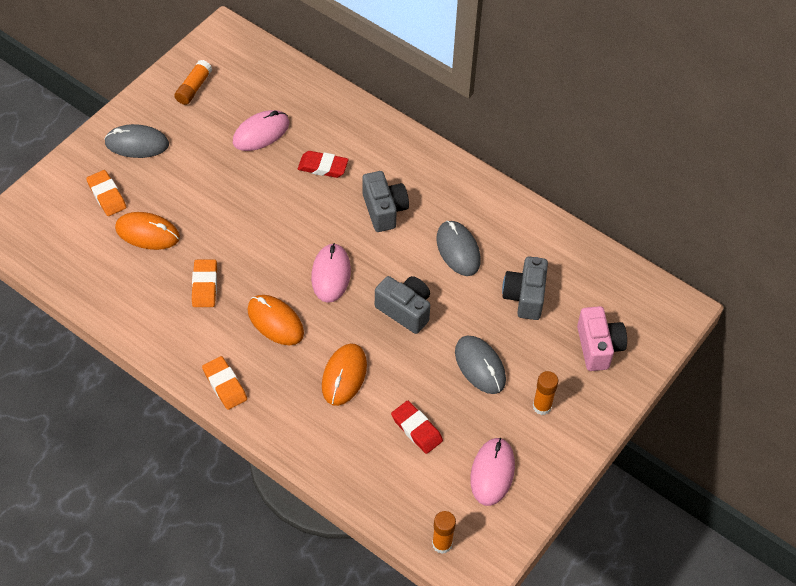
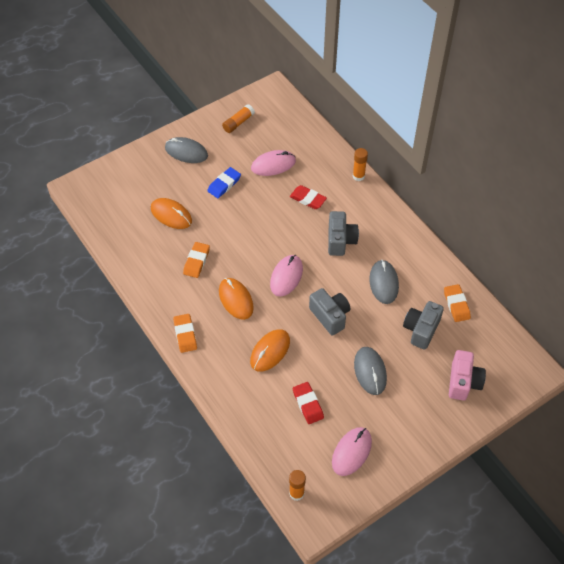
camera: 20 degrees right, 0 degrees up
orange eraser [86,170,126,216] -> orange eraser moved to [444,284,471,322]
orange glue stick [533,371,558,415] -> orange glue stick moved to [353,148,368,181]
none -> blue eraser [207,167,241,198]

